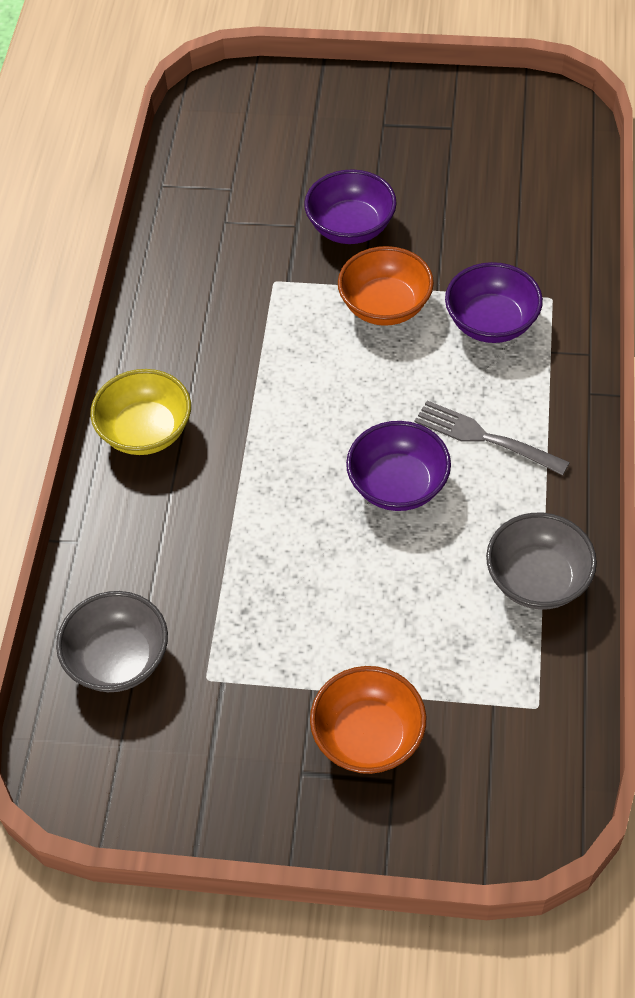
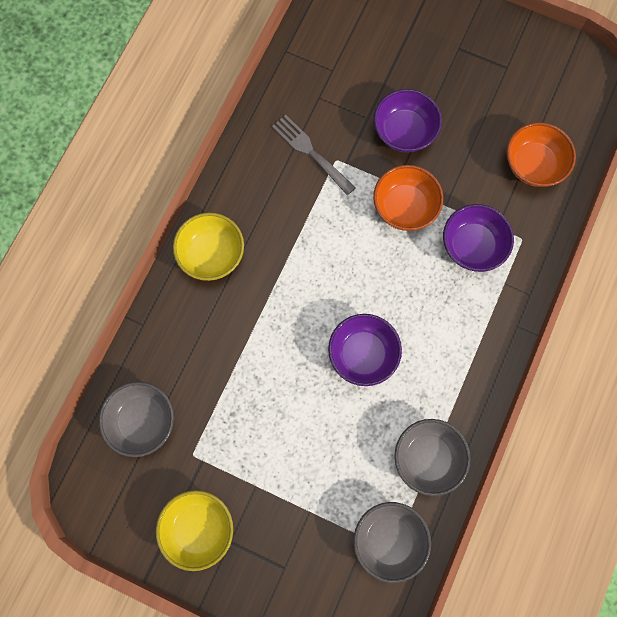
camera: 15 degrees right, 20 degrees up
orange bowl [310,666,426,774] -> orange bowl moved to [507,122,576,187]
grey fork [414,401,570,475] -> grey fork moved to [272,115,356,195]
none -> yellow bowl [156,490,233,571]
none -> grey bowl [354,502,431,583]

